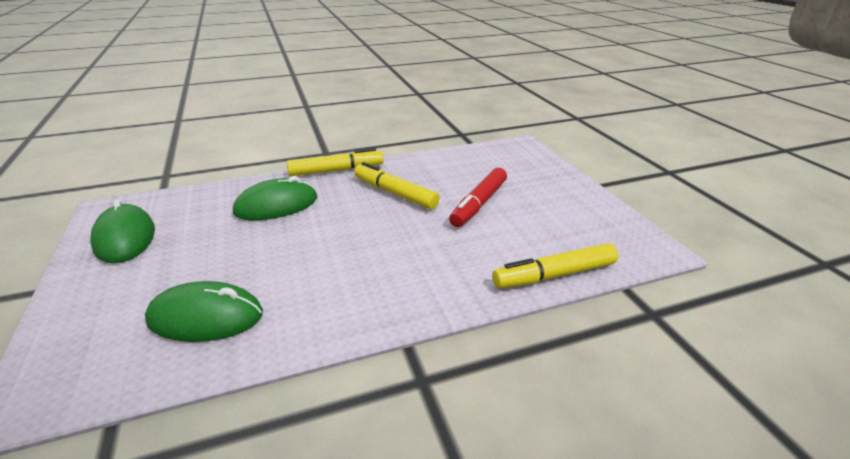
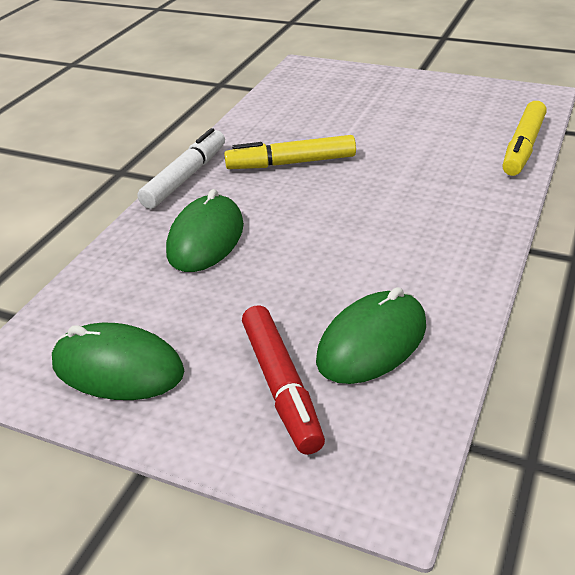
camera: 45 degrees left, 5 degrees up
yellow marker [287,148,384,176] -> white marker [138,128,225,209]
red marker [449,168,507,227] -> red marker moved to [242,305,325,455]

